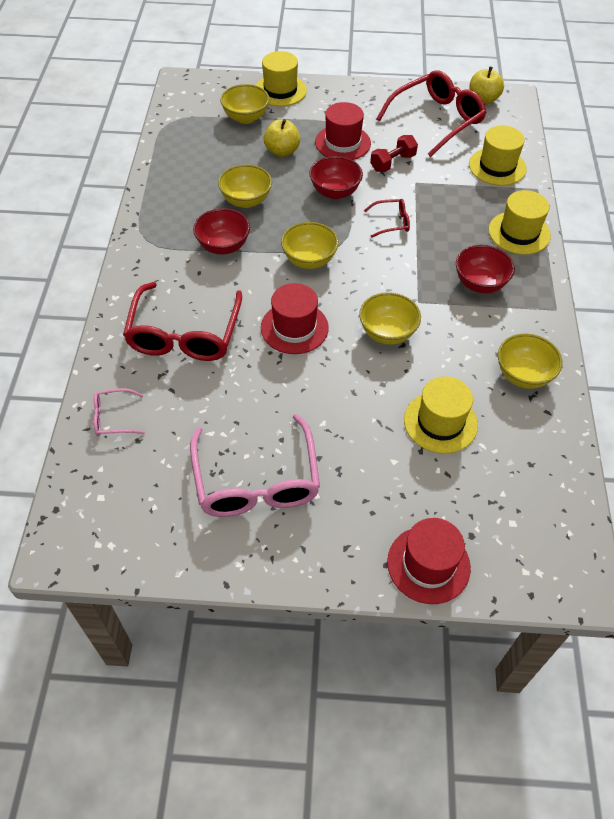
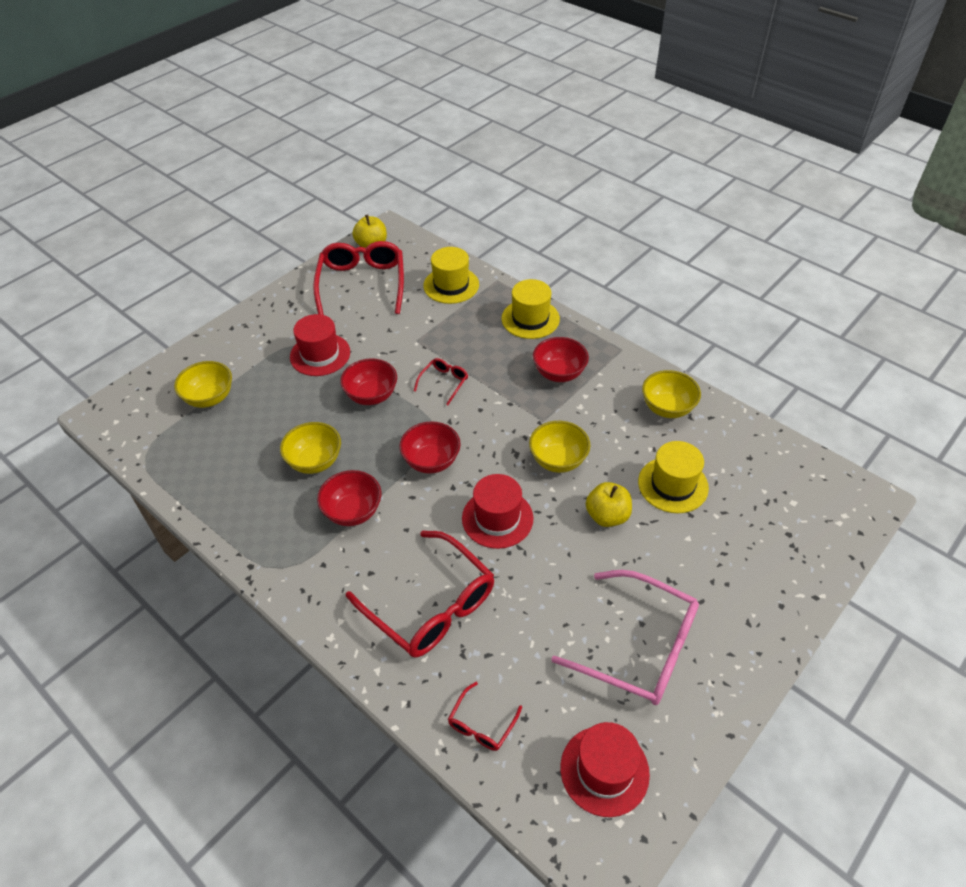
camera: 50 degrees left, 5 degrees down
pink glasses [94,388,145,436] -> red glasses [448,682,522,751]
yellow hat [255,51,307,106] -> none
yellow apple [264,119,300,157] -> yellow apple moved to [586,482,632,527]
yellow bowl [281,222,339,269] -> red bowl [399,421,461,474]
red dumbbell [370,135,418,172] -> none
red hat [387,518,471,604] -> red hat moved to [560,722,650,817]

